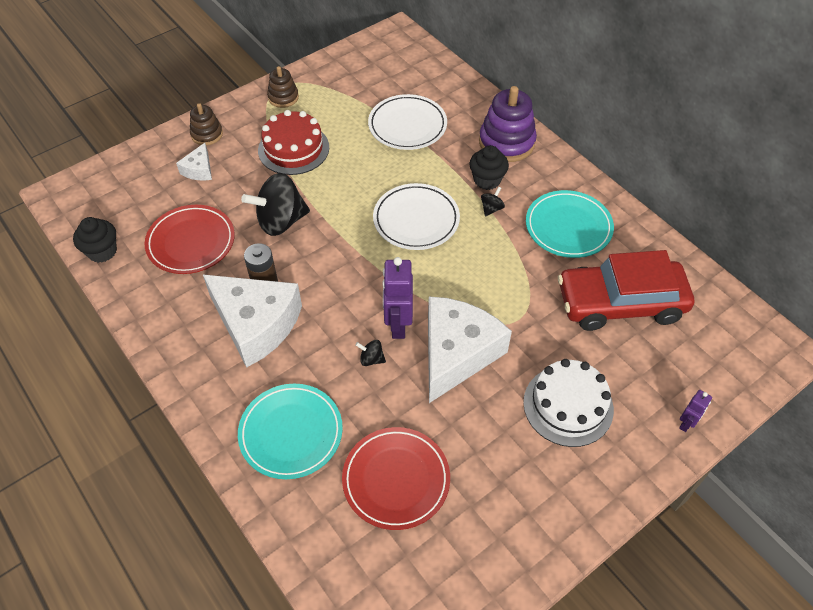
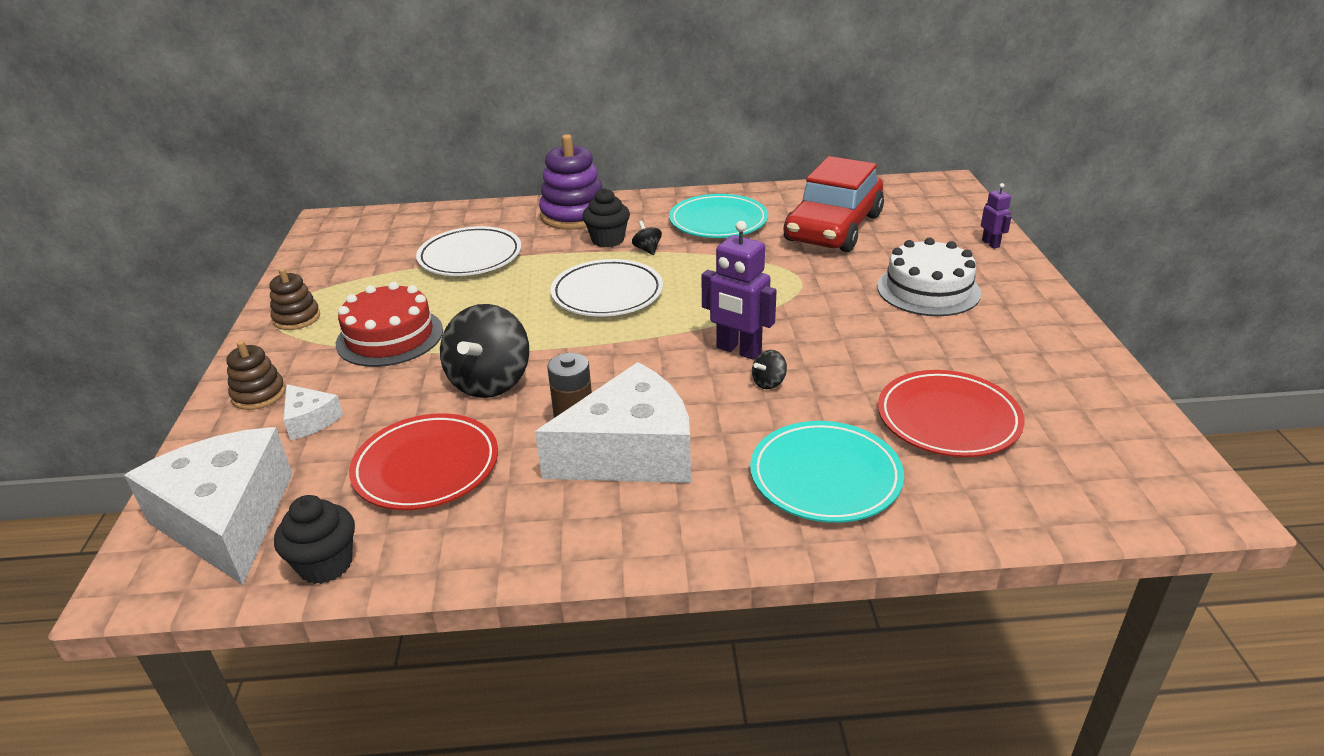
camera: 55 degrees left, 20 degrees down
white cheese [428,297,512,403] -> white cheese moved to [124,427,292,585]

